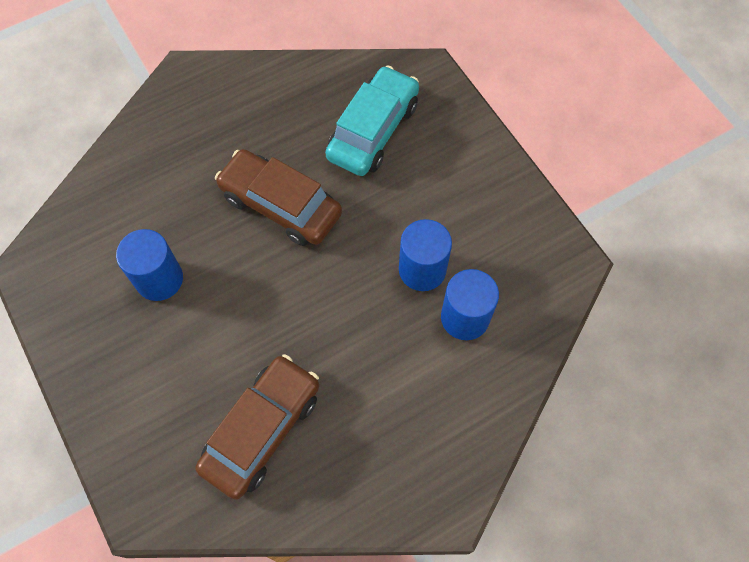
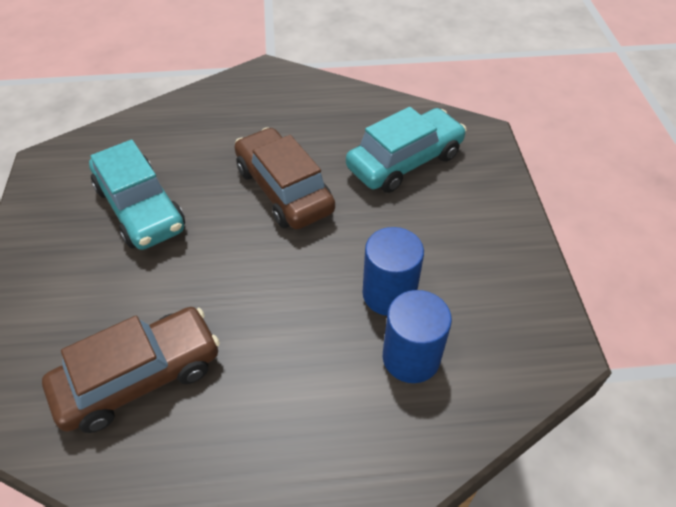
camera: 25 degrees right, 15 degrees down
blue cylinder [116,229,183,301] -> turquoise car [89,139,185,250]

